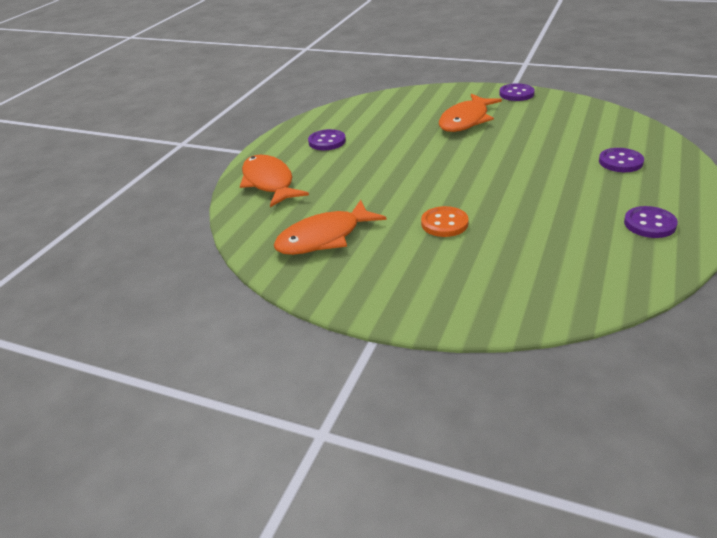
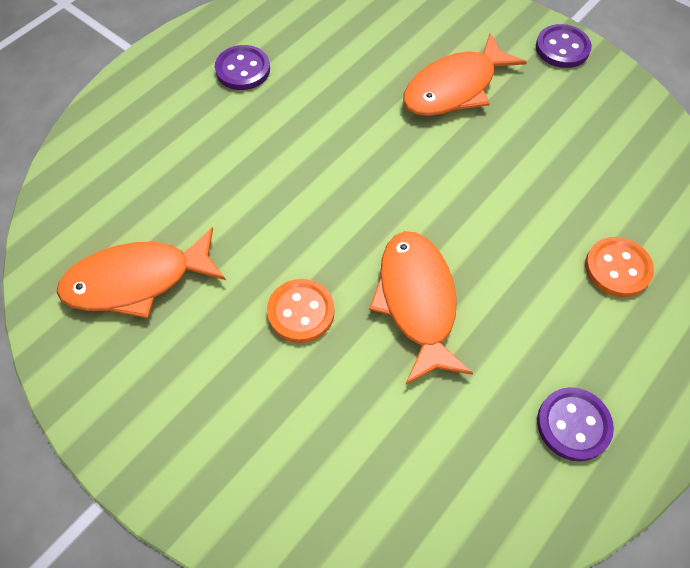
camera: 15 degrees right, 25 degrees up
orange fish [240,155,309,207] -> orange fish moved to [369,231,473,384]
purple button [599,148,644,172] -> orange button [585,237,654,297]

